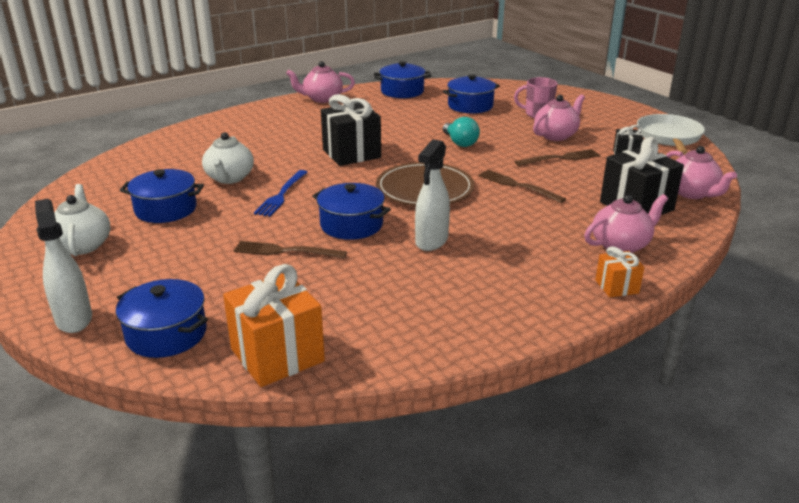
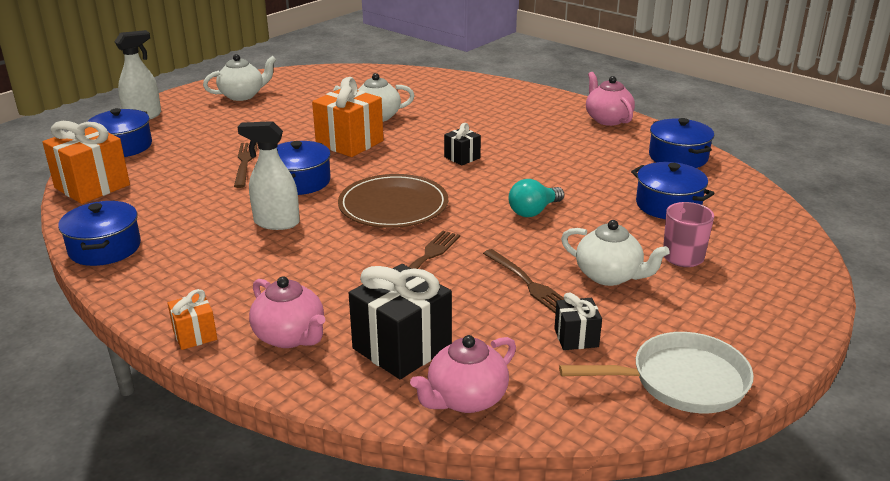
camera: 75 degrees right, 0 degrees up
blue pot [120,169,204,223] -> blue pot moved to [58,201,141,266]
blue fork [254,170,308,217] -> orange gift [312,77,383,157]
black gift [321,94,381,166] -> black gift [444,123,481,166], size x0.52
pink teapot [533,94,585,141] -> white teapot [561,220,670,286]

